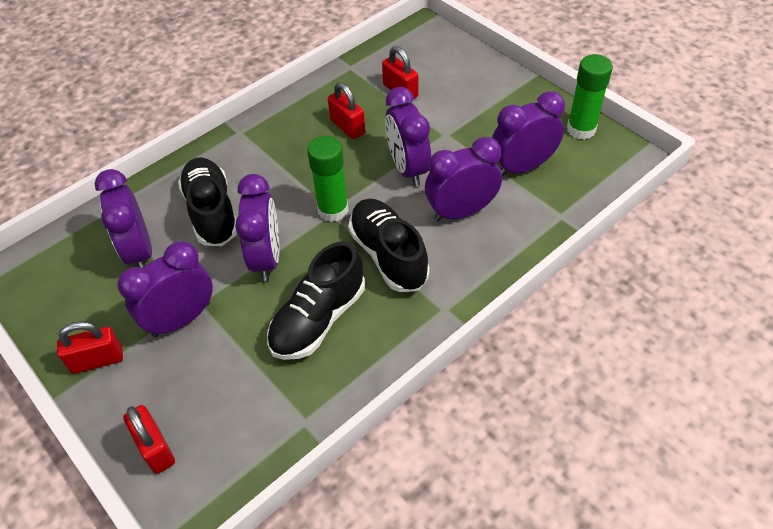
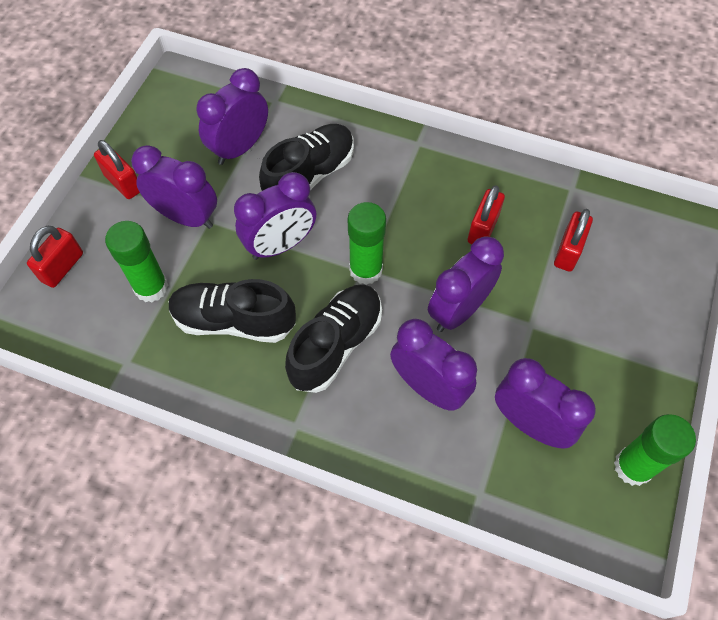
camera: 60 degrees right, 10 degrees up
none -> green glue stick [105,221,168,302]

